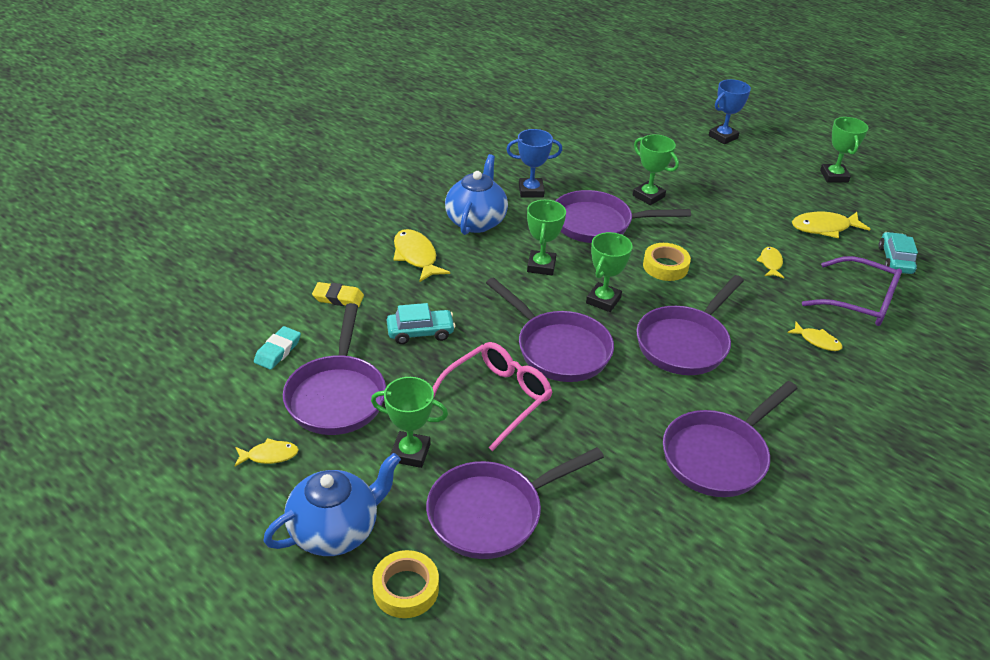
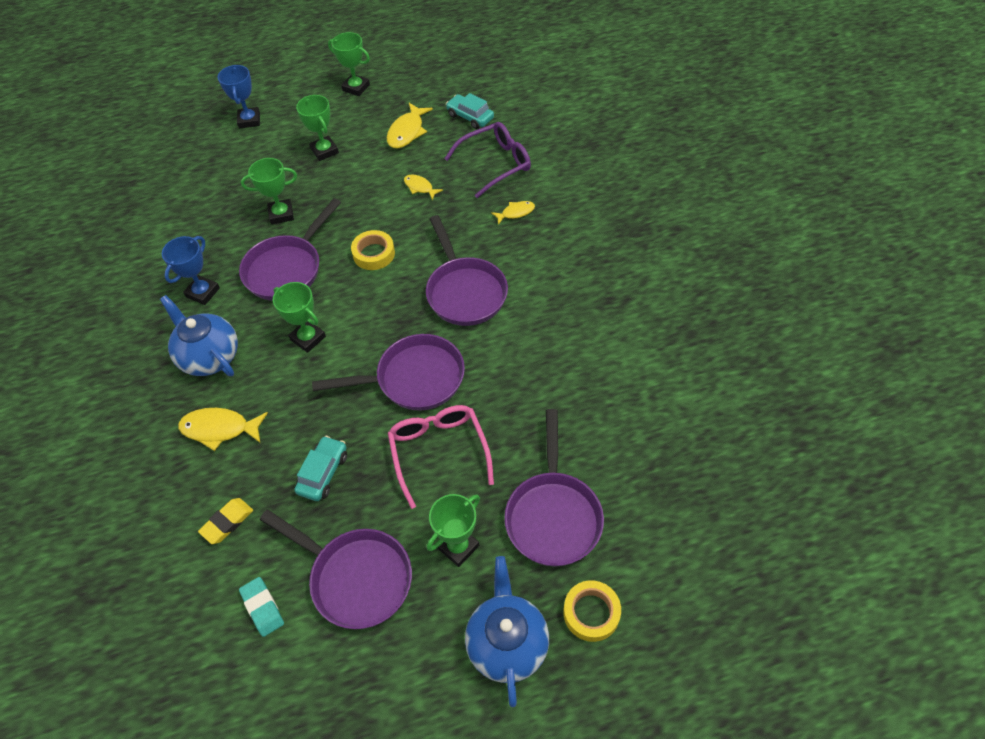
camera: 55 degrees left, 15 degrees up
yellow fish [235,438,299,466] -> none
green trophy [586,232,633,312] -> green trophy moved to [296,95,339,161]
purple pan [663,381,798,497] -> none

